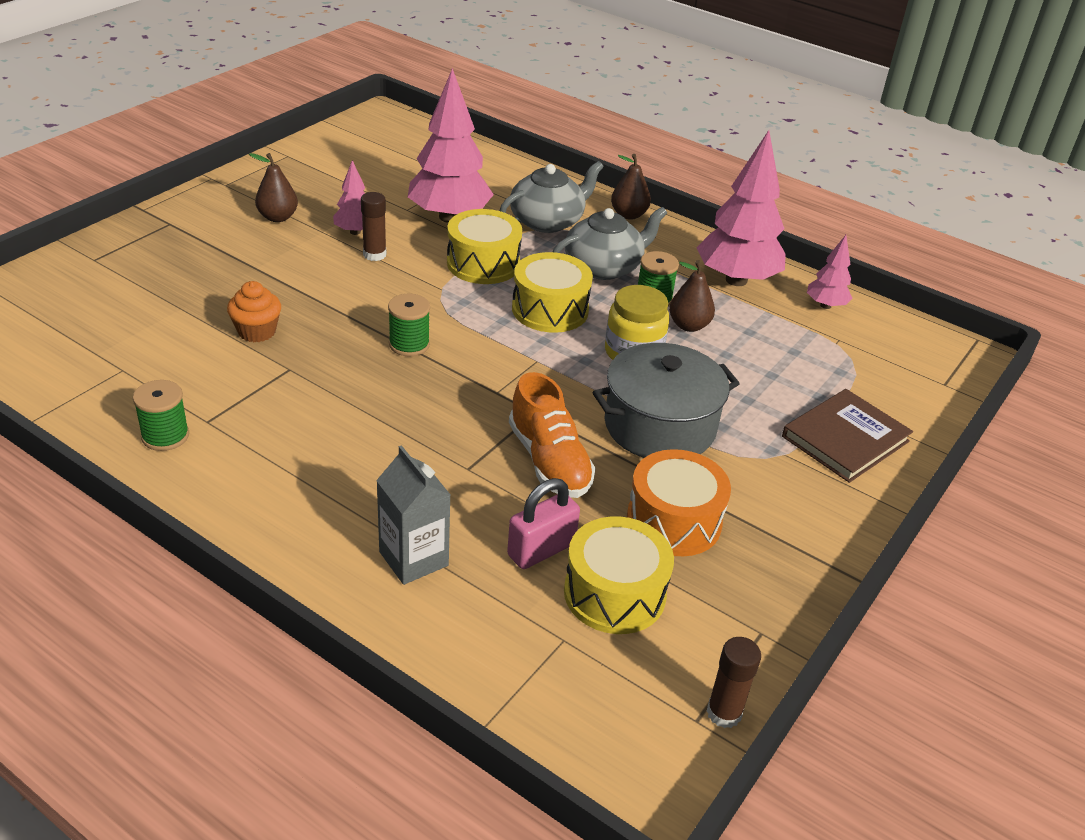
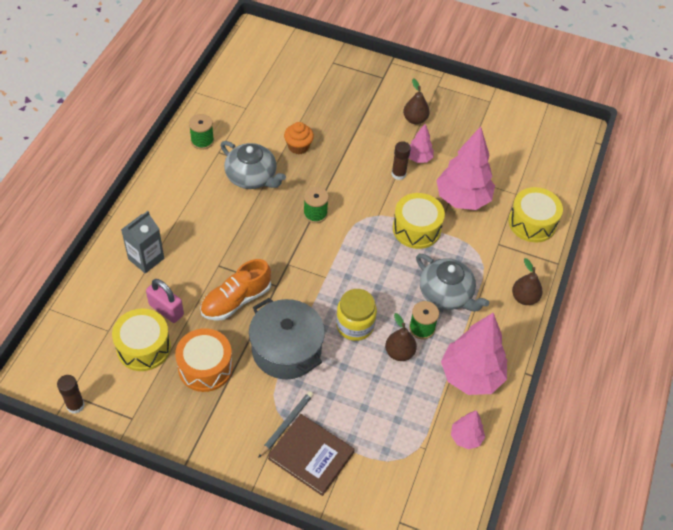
camera: 75 degrees right, 15 degrees up
grey teapot [499,161,604,233] -> grey teapot moved to [221,141,286,189]
yellow drum [512,252,593,333] -> yellow drum moved to [509,187,563,242]
none -> grey pencil [258,391,314,458]

